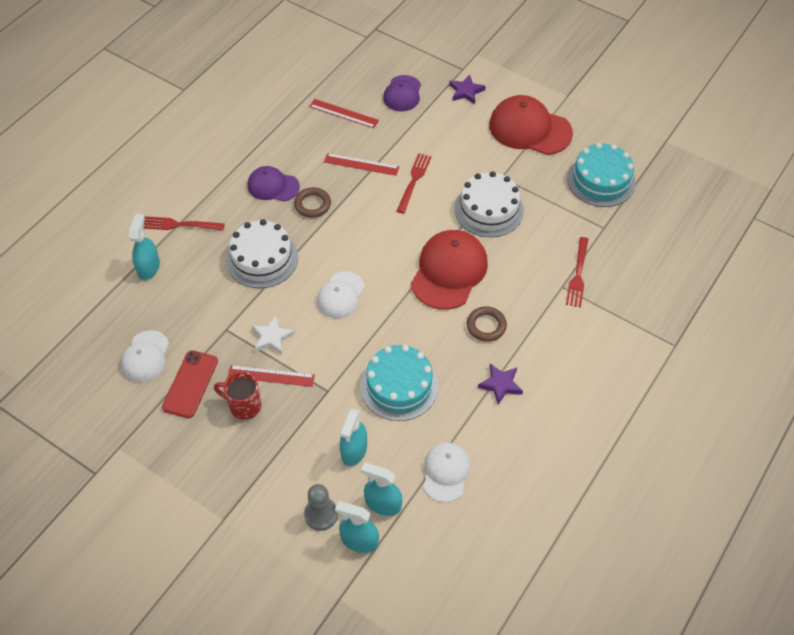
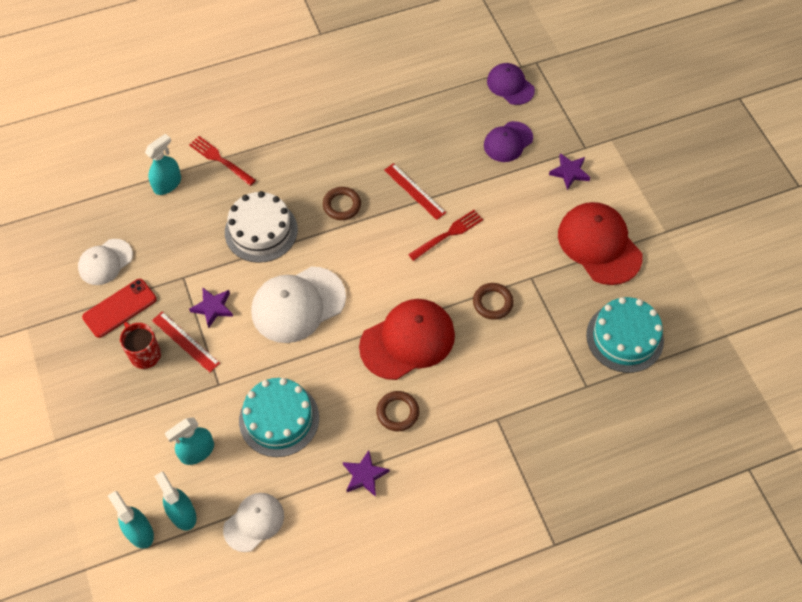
camera: 35 degrees right, 5 degrees up
purple cap [248,166,300,202] -> purple cap moved to [487,63,535,105]
white star [252,316,295,355] -> purple star [189,287,233,328]
grey pawn [304,484,338,531] -> none
red ruler [309,99,379,128] -> none
white cap [317,272,365,318] -> white cap [251,267,346,343], size x1.67
white cake [454,171,524,237] -> brown ring [473,283,514,320]
red fork [566,237,589,307] -> none

